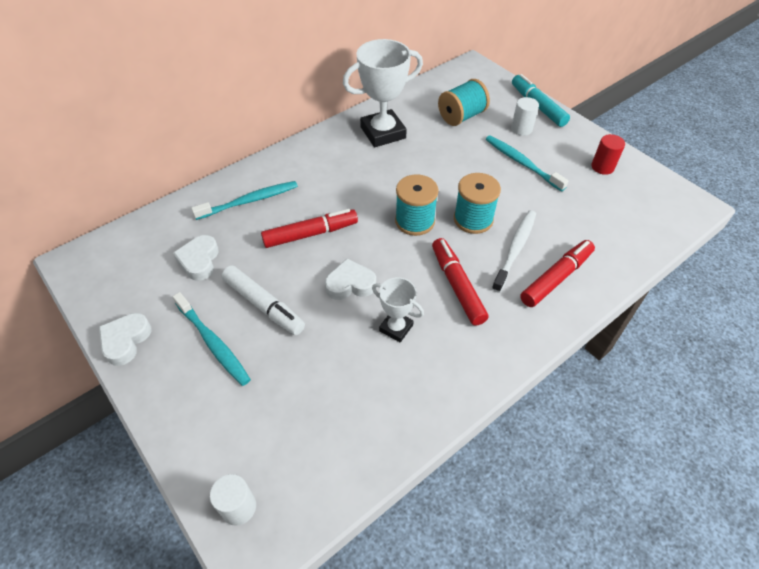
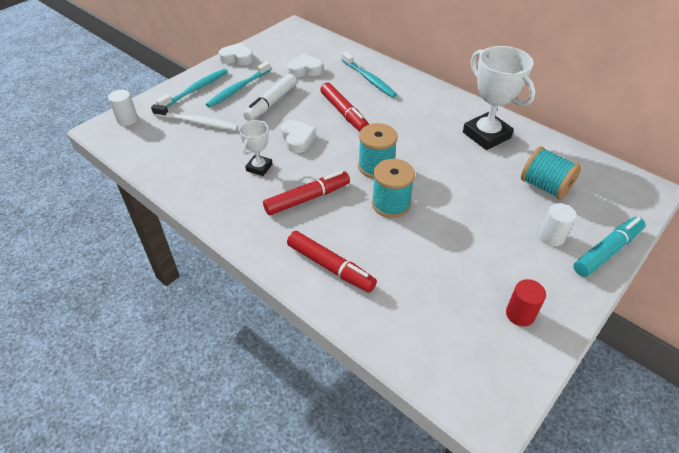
camera: 80 degrees right, 5 degrees down
turquoise toothbrush [486,135,568,191] -> turquoise toothbrush moved to [156,69,228,107]
white toothbrush [492,210,536,293] -> white toothbrush moved to [151,104,238,131]

